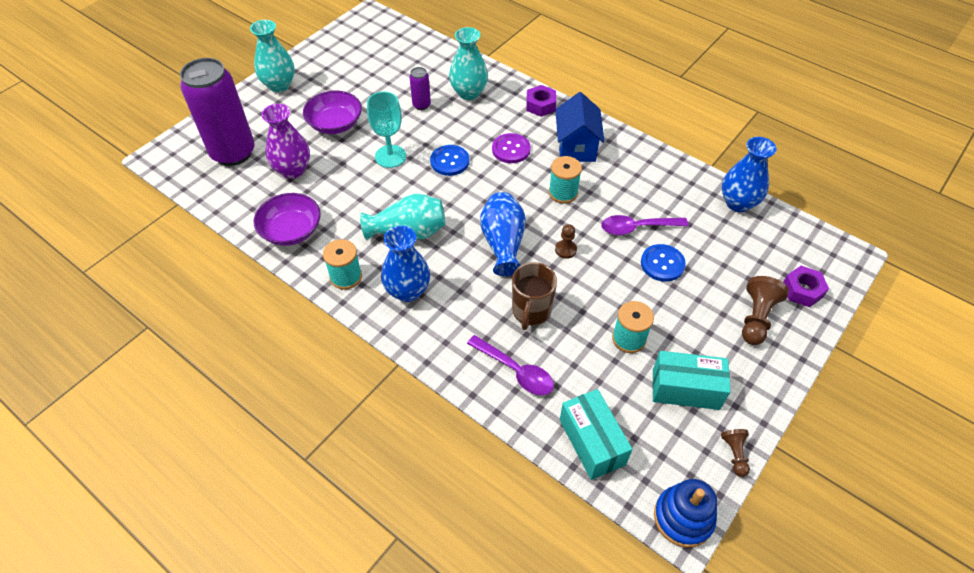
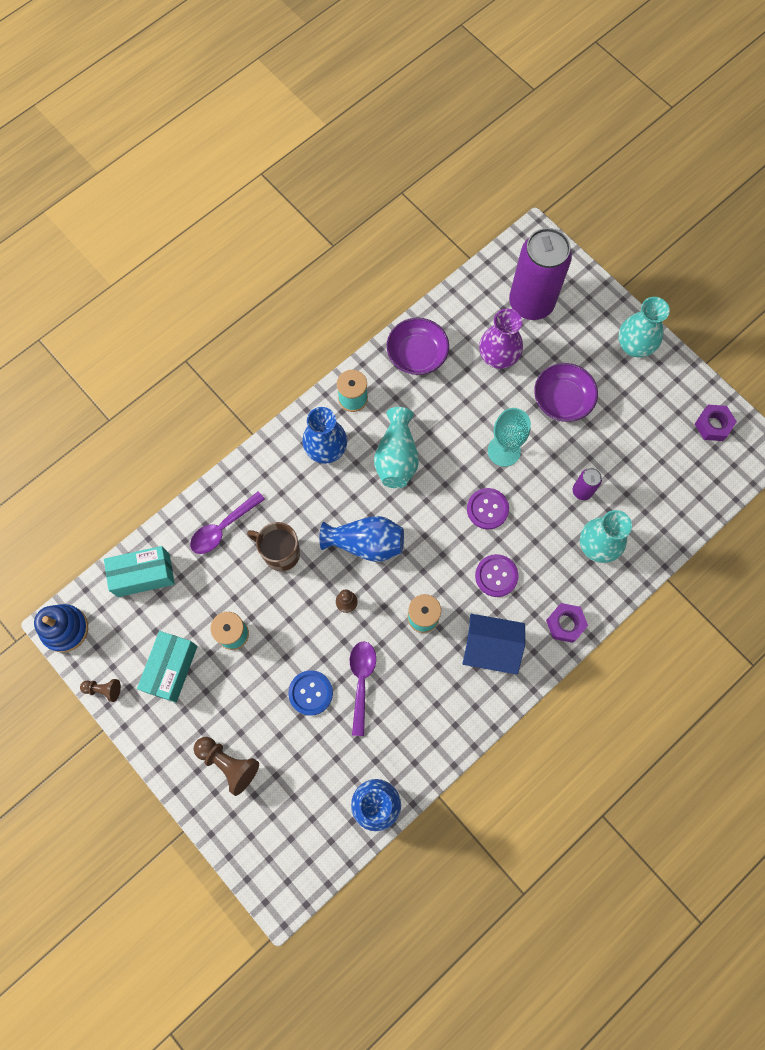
camera: 100 degrees right, 20 degrees up
blue button [430,145,469,176] -> purple button [467,488,509,529]
purple nut [783,266,829,307] -> purple nut moved to [695,405,737,441]

